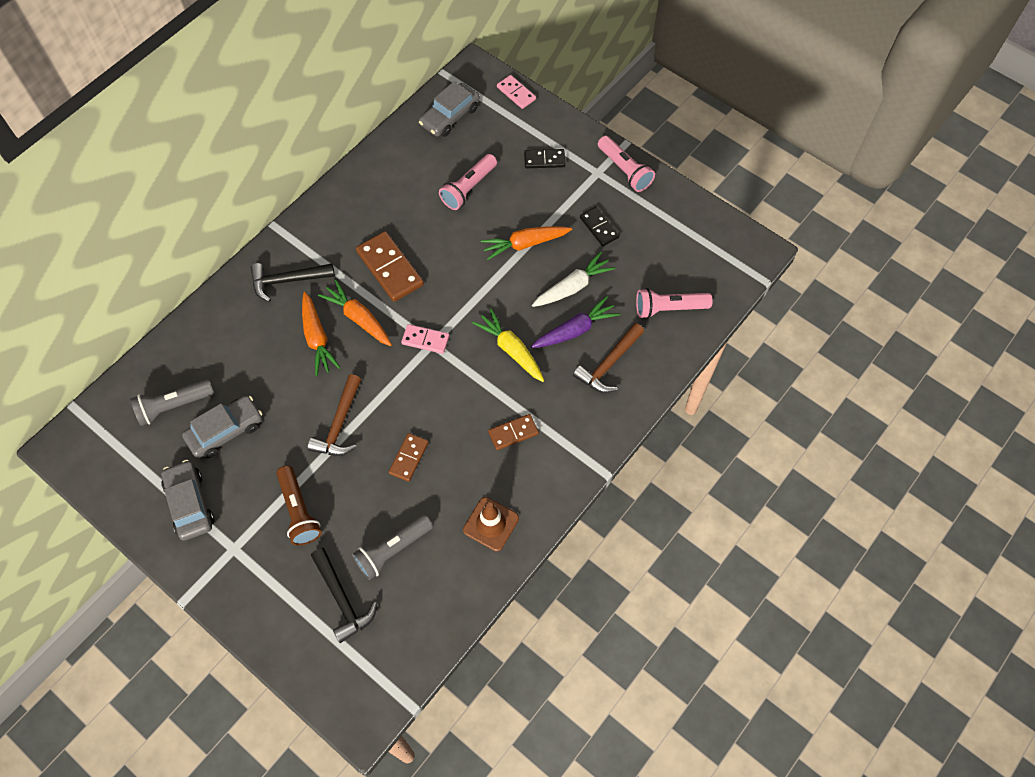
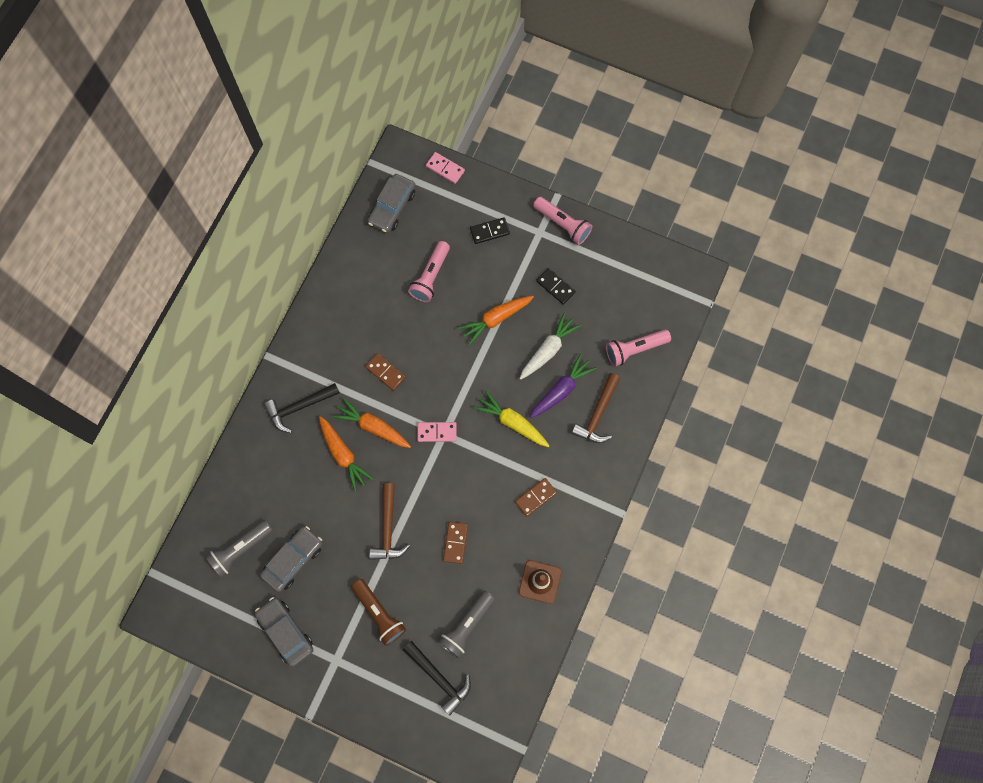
camera: 15 degrees left, 10 degrees up
brown domino [356,231,424,302] -> brown domino [365,353,406,391], size x0.58

